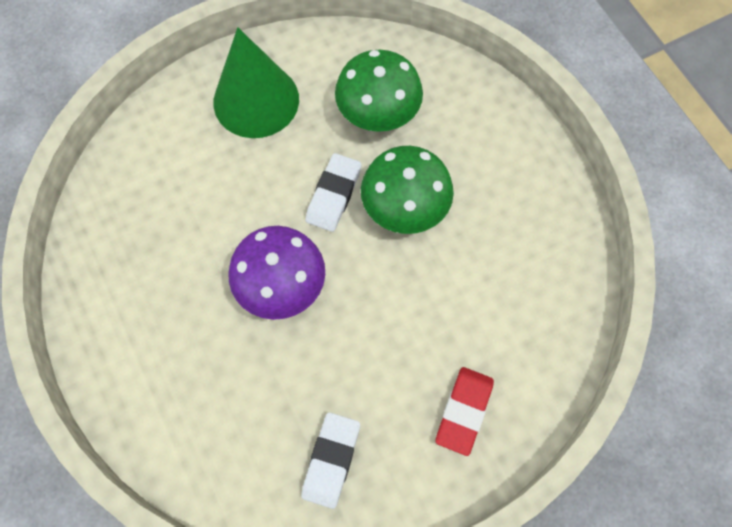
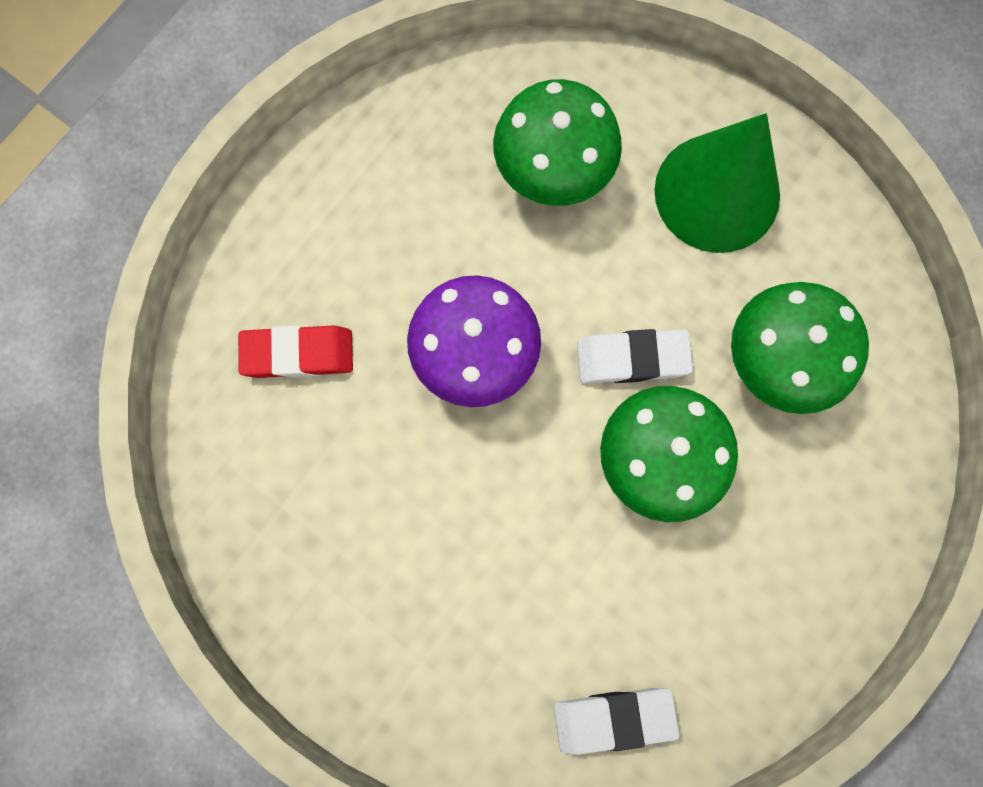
camera: 65 degrees right, 10 degrees up
white eraser [301,412,360,509] -> white eraser moved to [553,688,679,755]
red eraser [436,367,494,456] -> red eraser moved to [238,325,353,378]
none -> green mushroom [493,79,622,206]

